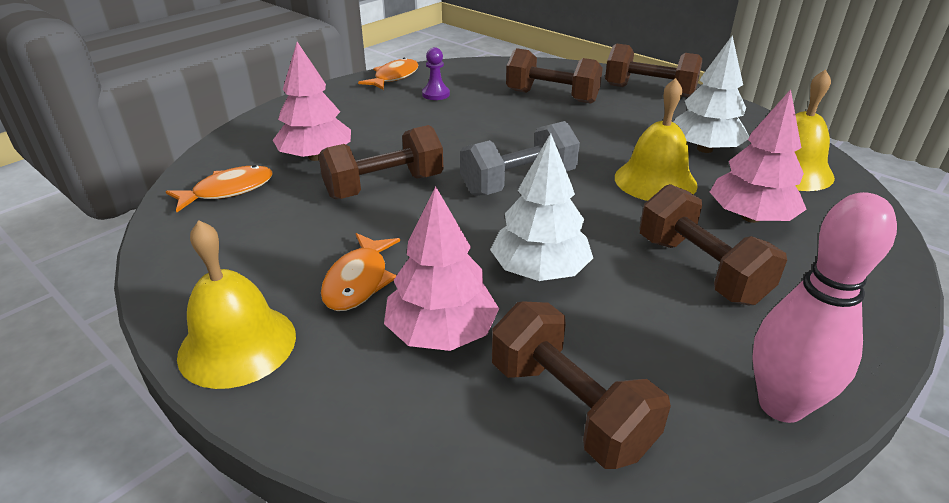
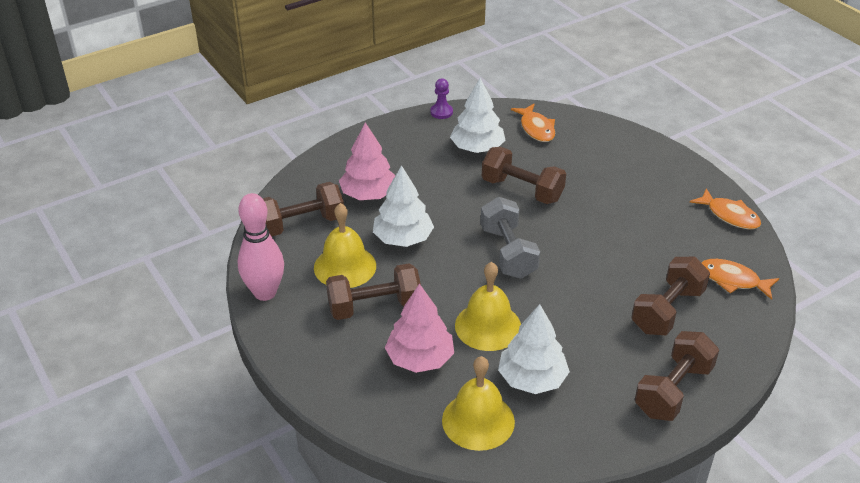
camera: 105 degrees right, 5 degrees up
yellow bell [177,220,296,389] -> yellow bell moved to [314,203,376,288]
pink tree [273,42,351,161] -> none
brown dumbbell [318,125,444,199] -> brown dumbbell turned 45 degrees counterclockwise [482,147,566,204]
orange fish [321,233,400,311] -> orange fish moved to [701,259,779,300]
purple pawn [422,47,450,100] -> purple pawn moved to [430,78,453,119]
none -> white tree [450,78,506,153]

